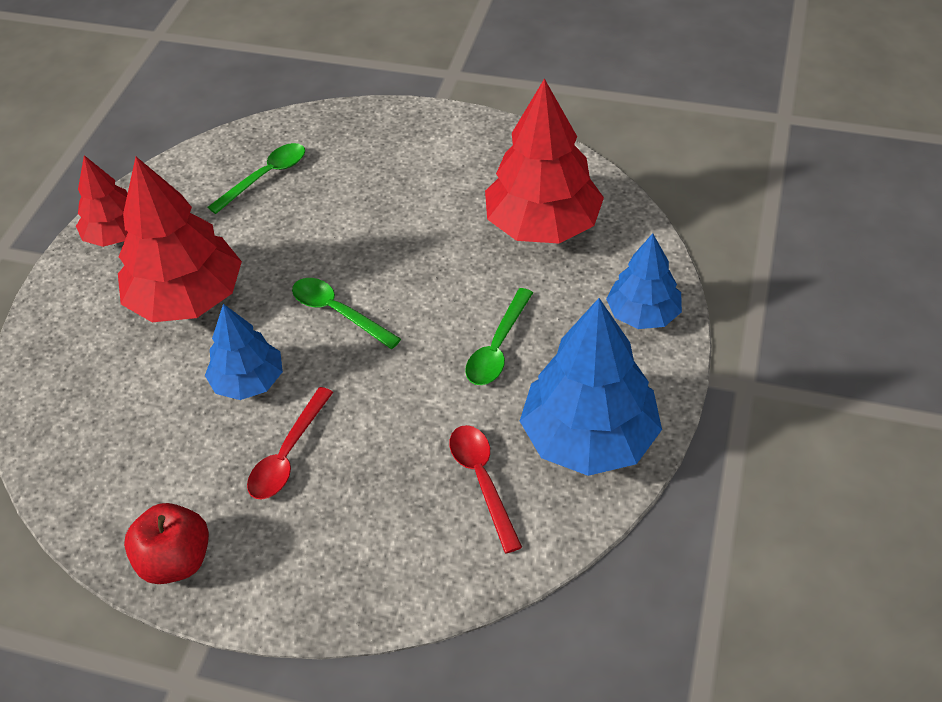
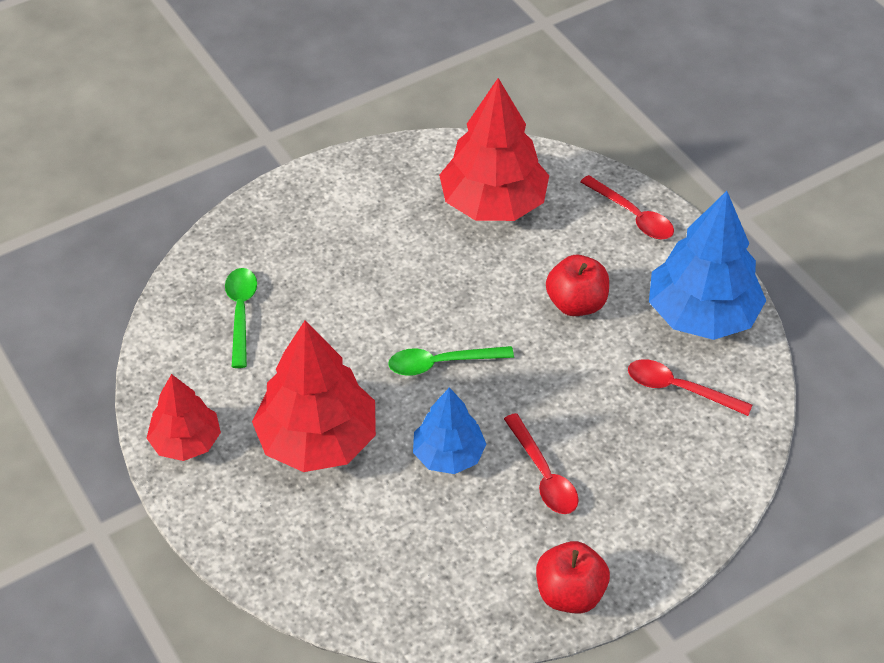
camera: 50 degrees left, 0 degrees up
green spoon [465,288,533,385] -> red apple [546,255,609,316]
blue tree [606,233,682,329] -> red spoon [580,175,674,239]

